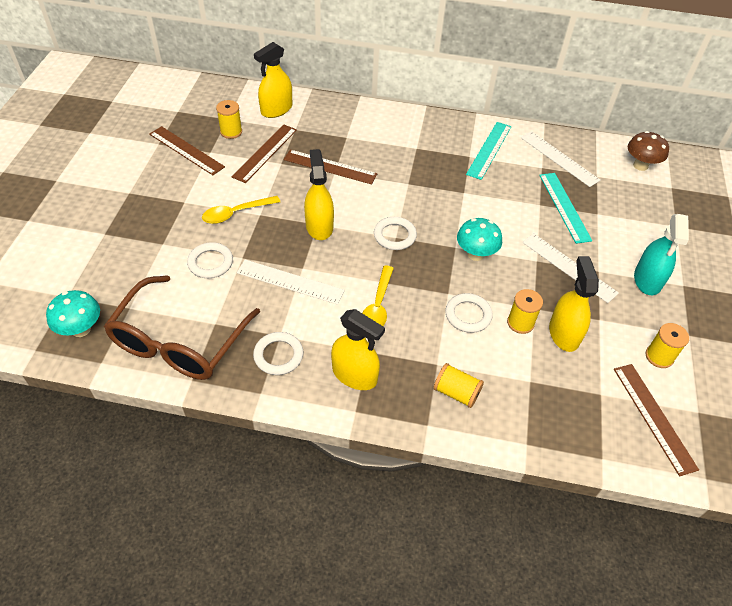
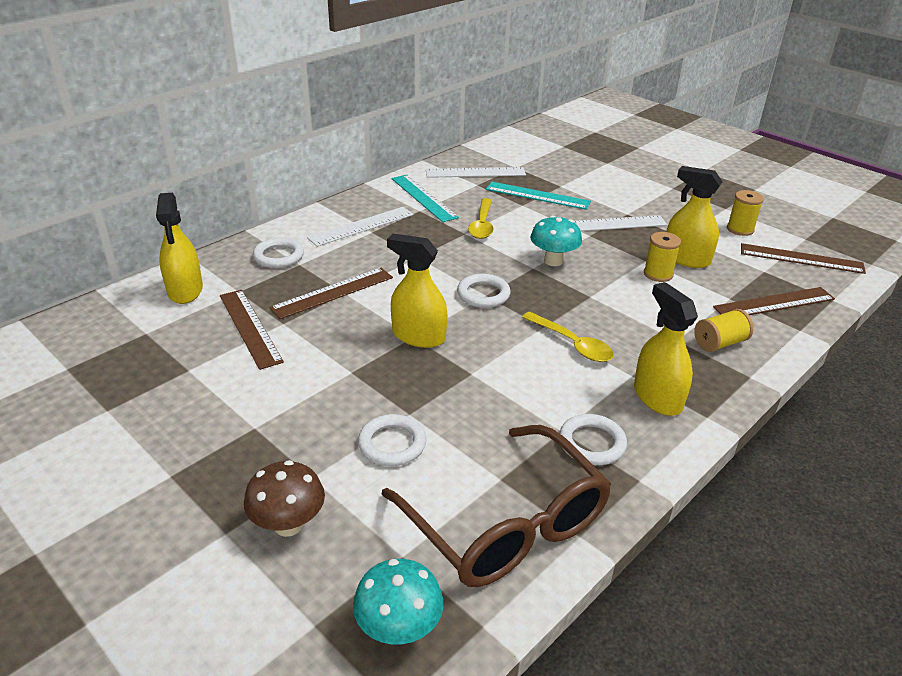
camera: 55 degrees left, 15 degrees down
brown ruler [149,126,225,175] -> brown ruler moved to [713,287,835,315]
yellow spoon [202,196,280,224] -> yellow spoon moved to [468,198,494,239]
yellow spool [216,100,242,139] -> none
white ruler [237,260,345,305] -> white ruler moved to [307,207,414,247]
yellow spray bottle [331,309,385,390] -> yellow spray bottle turned 90 degrees counterclockwise [634,282,698,416]
white ring [445,293,493,333] -> white ring moved to [253,237,304,268]
brown mushroom [628,131,669,171] -> brown mushroom moved to [244,460,325,537]
turquoise spray bottle [634,214,689,295] -> none

